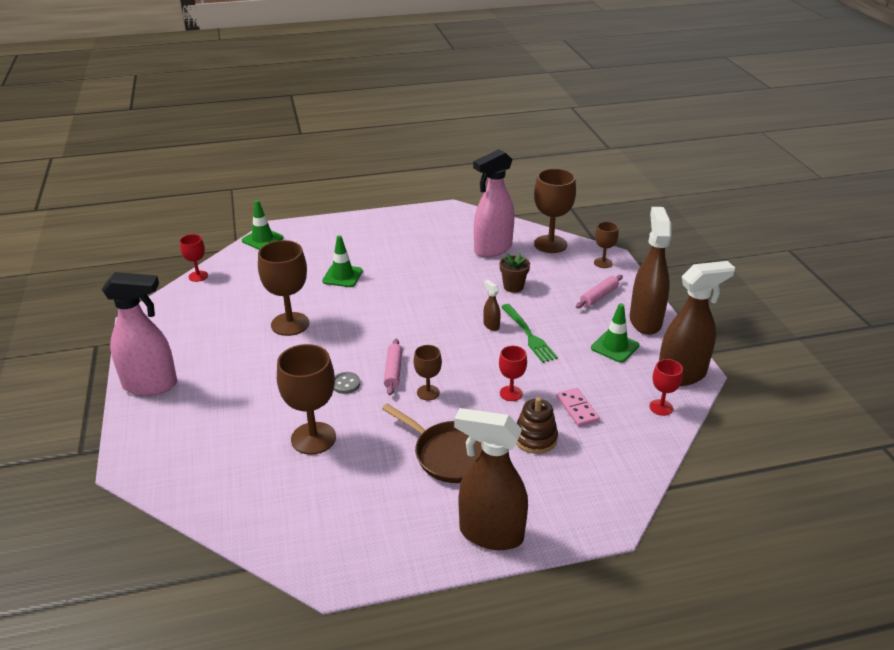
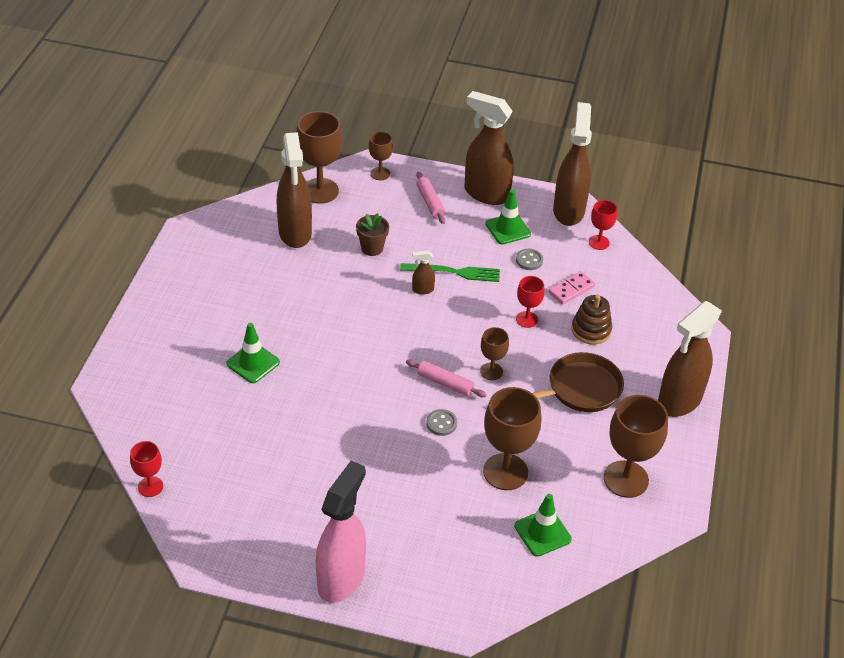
camera: 65 degrees left, 10 degrees up
green traffic cone [242,200,283,250] -> green traffic cone moved to [515,494,572,557]
brown goblet [258,240,309,336] -> brown goblet moved to [604,395,668,498]
pink spray bottle [473,149,515,257] -> brown spray bottle [277,132,312,248]
pink domino [557,388,600,427] -> pink domino turned 45 degrees counterclockwise [548,271,595,304]
none -> grey button [516,249,543,270]

